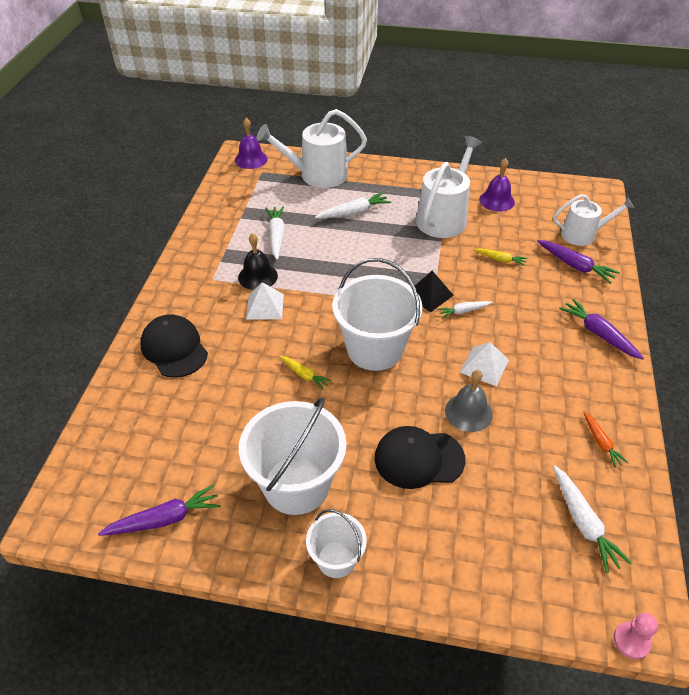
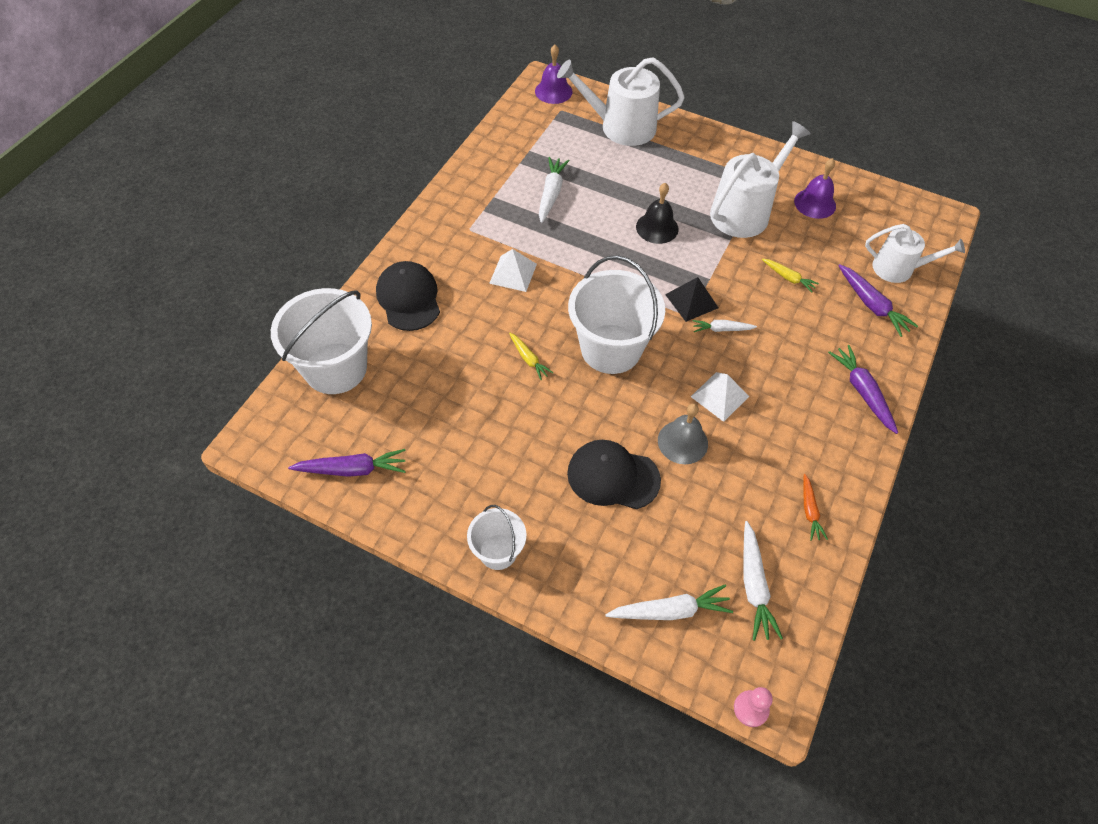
camera: 15 degrees right, 10 degrees up
black bell [238,233,278,290] -> black bell moved to [636,183,679,244]
white bucket [239,397,347,515] -> white bucket moved to [271,288,372,394]
white carrot [315,192,391,219] -> white carrot moved to [605,584,733,620]

